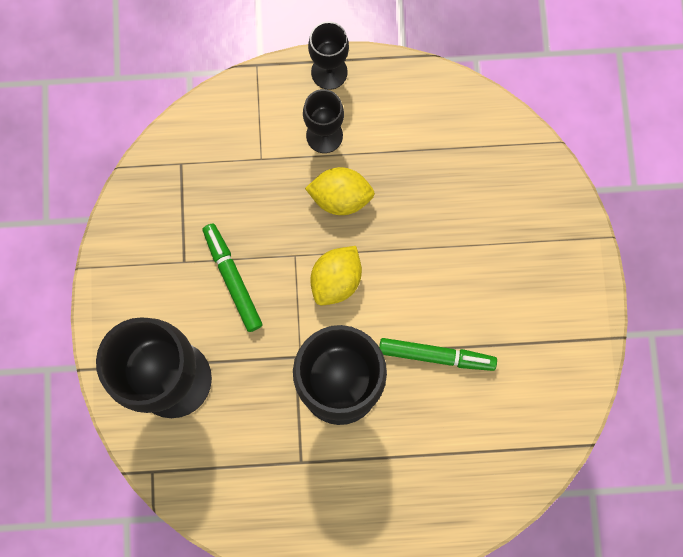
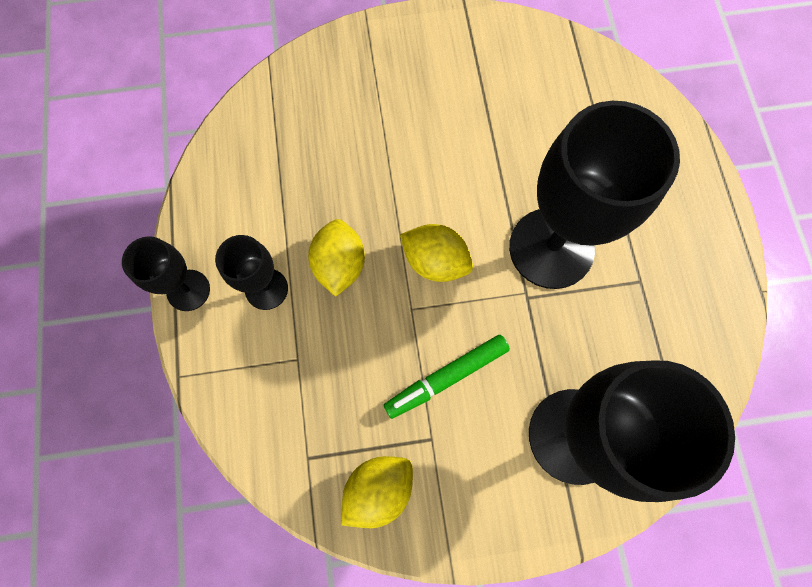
camera: 95 degrees left, 5 degrees down
green marker [379,338,497,371] -> none
none -> yellow lemon [341,456,413,528]

